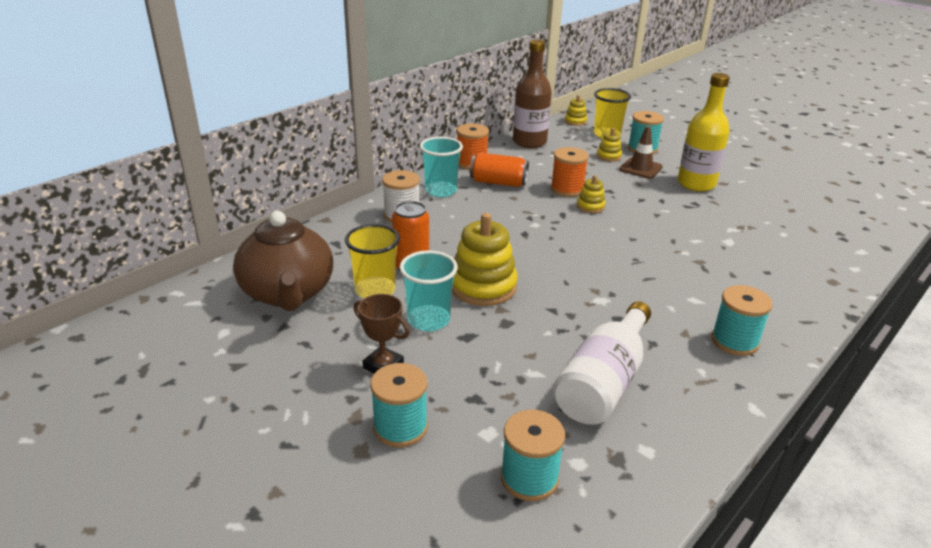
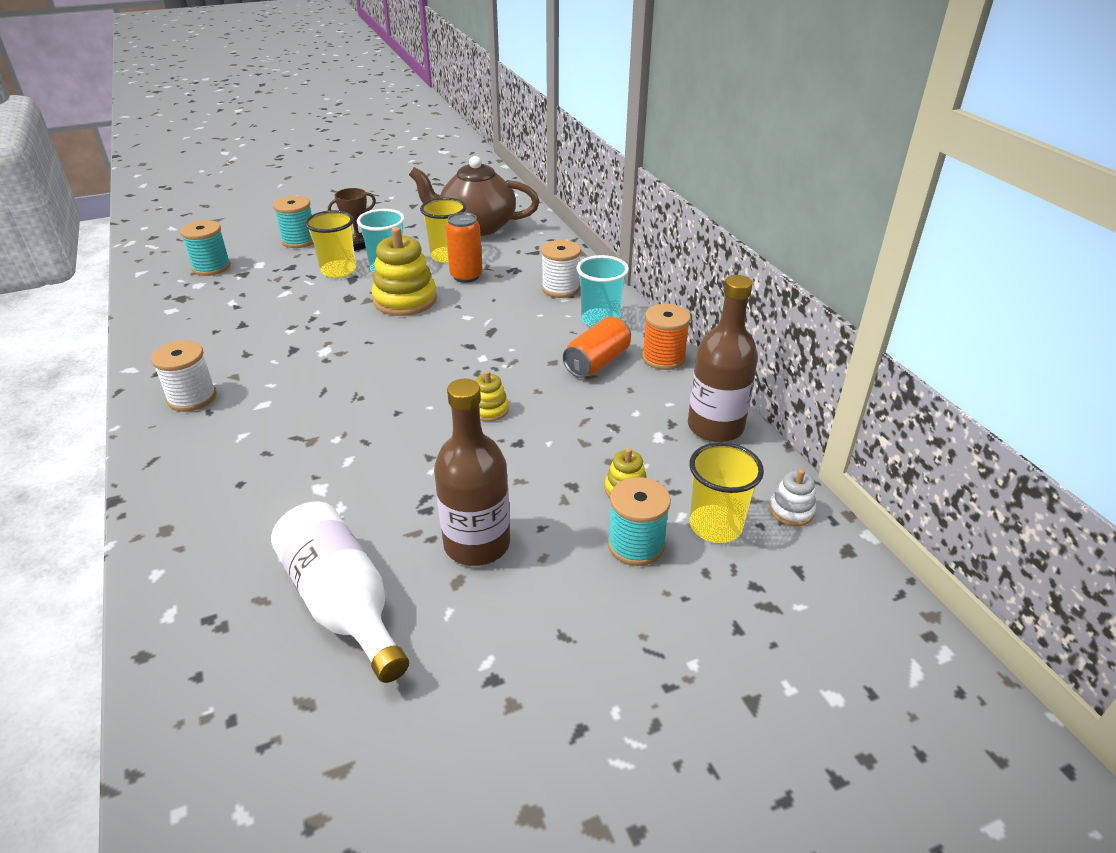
camera: 115 degrees right, 5 degrees up
orange spool [551,147,589,197] -> none
white bottle [553,301,651,425] -> white bottle moved to [271,501,409,683]
yellow stacking toy [565,95,587,126] -> white stacking toy [769,469,816,526]
brown traffic cone [619,126,663,179] -> none
yellow bottle [678,73,730,192] -> brown bottle [434,379,510,566]
turquoise spool [711,285,773,356] -> white spool [151,340,217,412]
none -> yellow cup [305,210,356,278]

